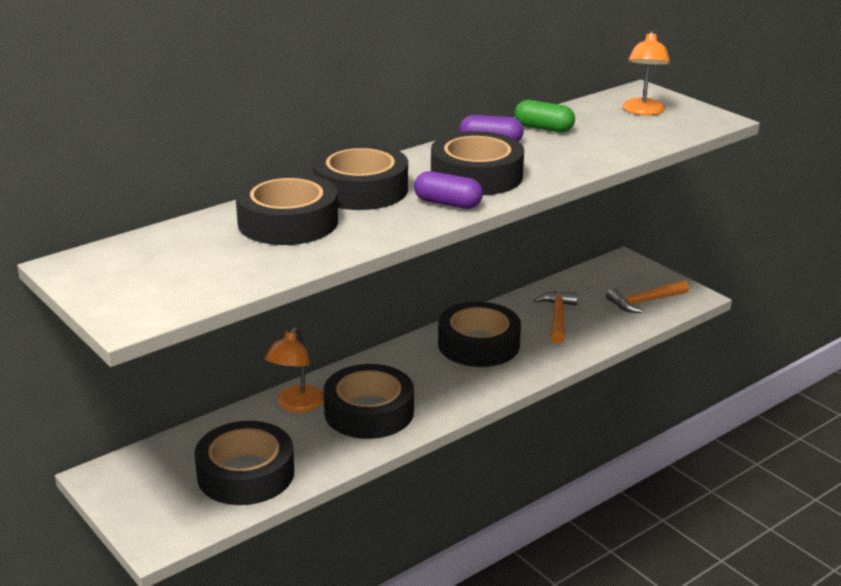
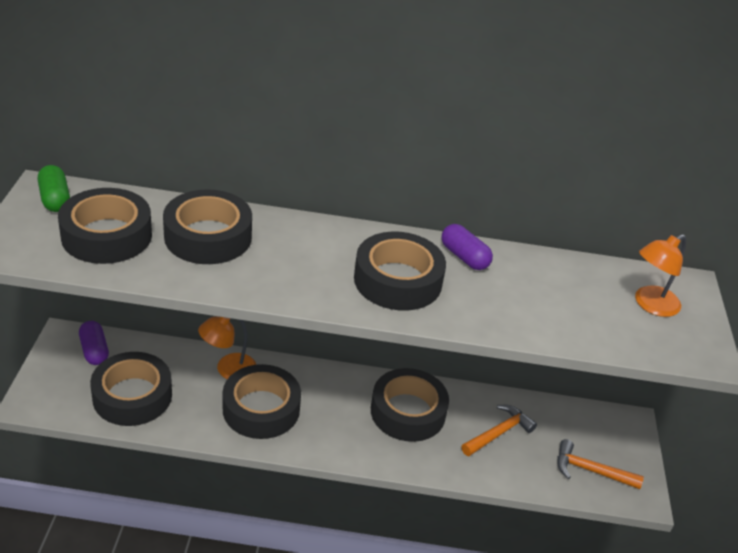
camera: 40 degrees right, 10 degrees up
black tape [312,143,408,210] -> black tape moved to [58,188,152,264]
purple capsule [414,171,483,209] -> purple capsule moved to [79,321,109,365]
green capsule [514,100,575,132] -> green capsule moved to [38,165,70,212]

